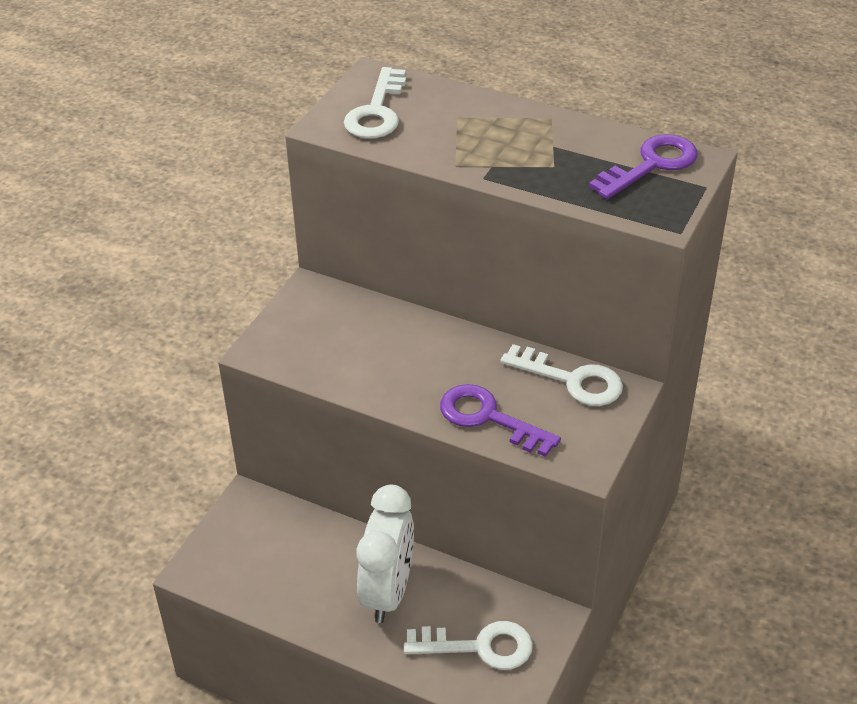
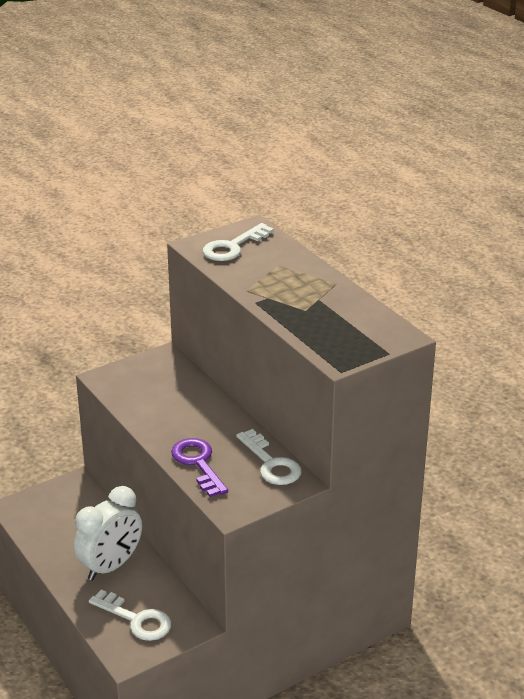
camera: 30 degrees right, 10 degrees down
purple key [589,134,698,199] -> none

